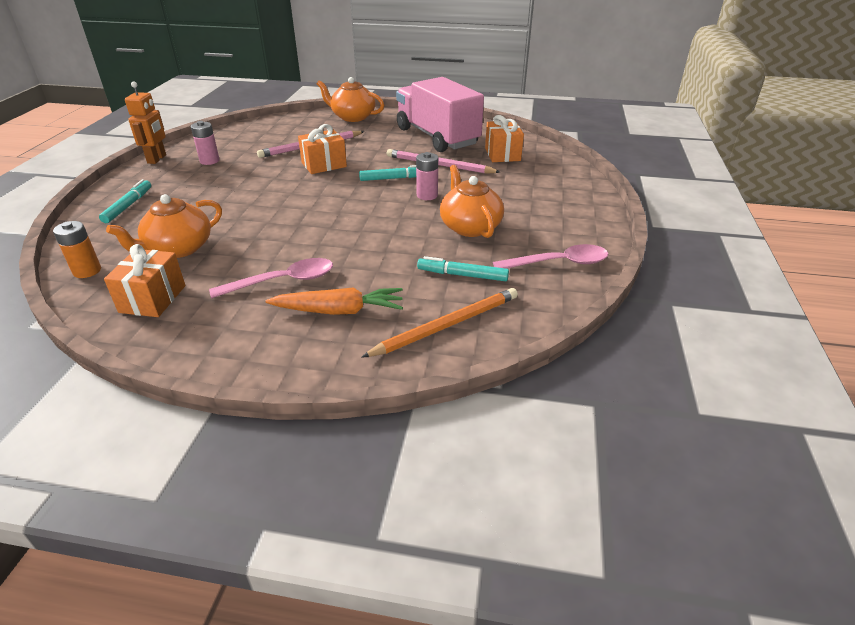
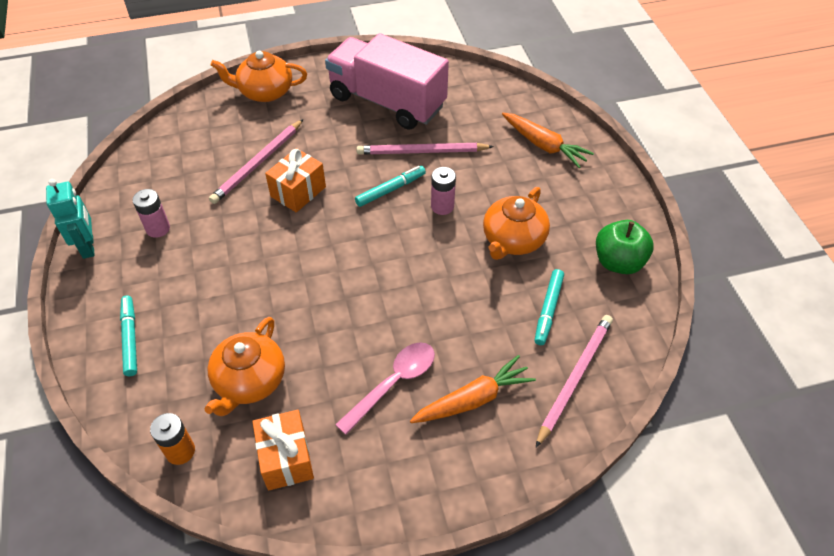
camera: 25 degrees left, 15 degrees up
orange robot [125,82,166,164] -> turquoise robot [46,179,95,259]
orange pencil [361,288,518,358] -> pink pencil [536,315,613,447]
turquoise marker [417,256,509,281] -> turquoise marker turned 60 degrees counterclockwise [535,269,564,345]
orange teapot [440,165,504,238] -> orange teapot turned 105 degrees counterclockwise [483,187,550,260]
orange gift [485,115,524,162] -> none
pink spoon [493,244,608,269] -> green apple [596,220,654,274]
none -> orange carrot [502,113,594,168]

